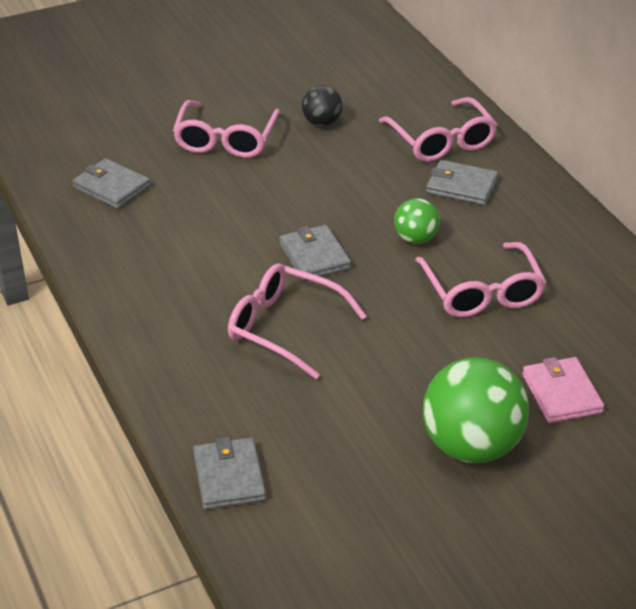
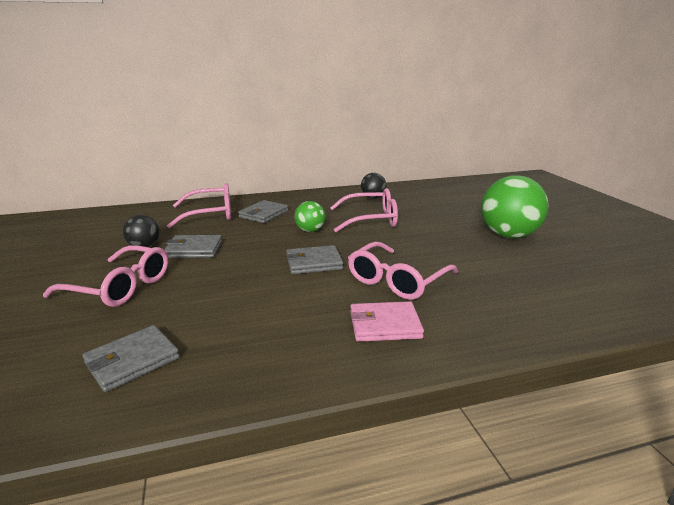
camera: 80 degrees left, 15 degrees down
grey wallet [193,437,266,510] -> grey wallet moved to [164,235,222,258]
pink wallet [522,357,604,423] -> pink wallet moved to [350,301,424,342]
none -> black ball [361,173,387,199]

